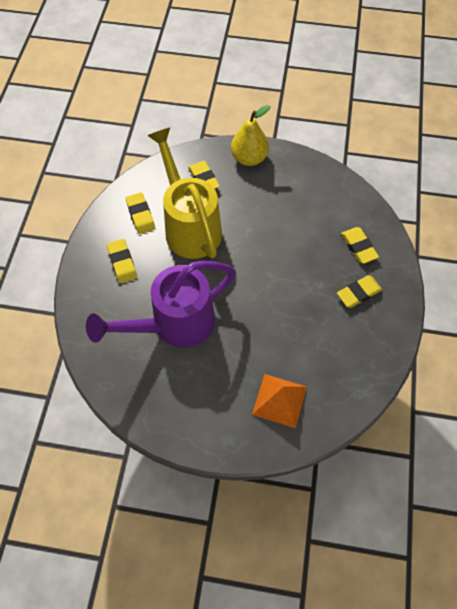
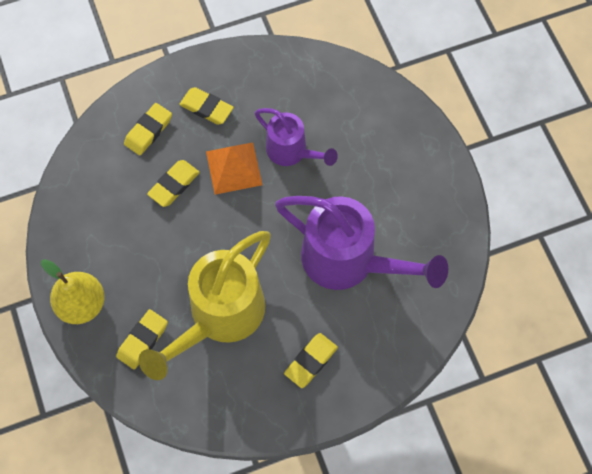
camera: 120 degrees left, 5 degrees up
yellow eraser [126,192,155,234] -> yellow eraser moved to [147,160,200,207]
orange pyramid [252,374,307,428] -> orange pyramid moved to [206,142,262,195]
none -> purple watering can [255,108,338,166]

